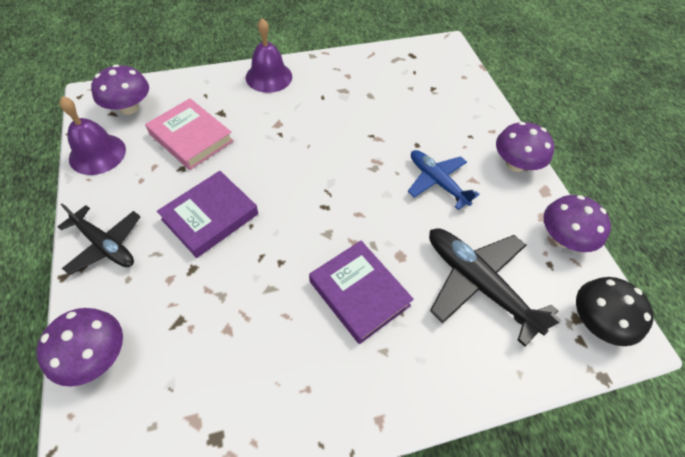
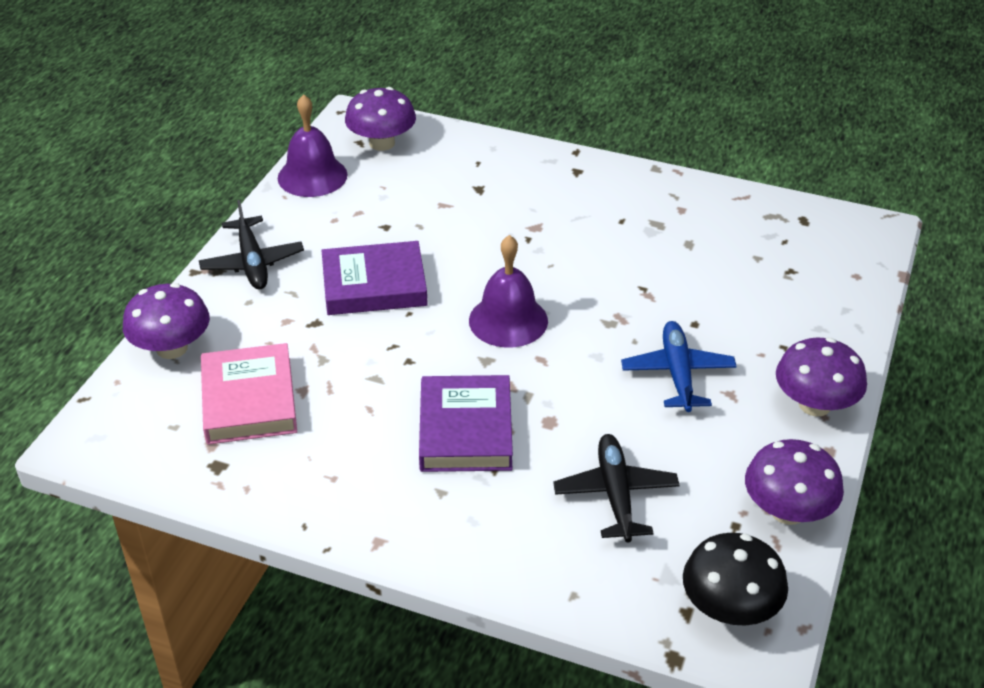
camera: 40 degrees right, 15 degrees down
pink book [145,98,233,170] -> pink book moved to [201,343,297,445]
purple bell [246,18,292,93] -> purple bell moved to [469,235,548,348]
black plane [429,228,562,347] -> black plane [553,434,680,542], size x0.66

